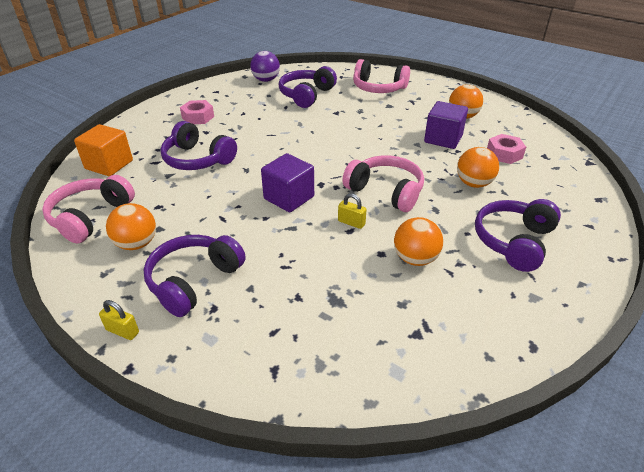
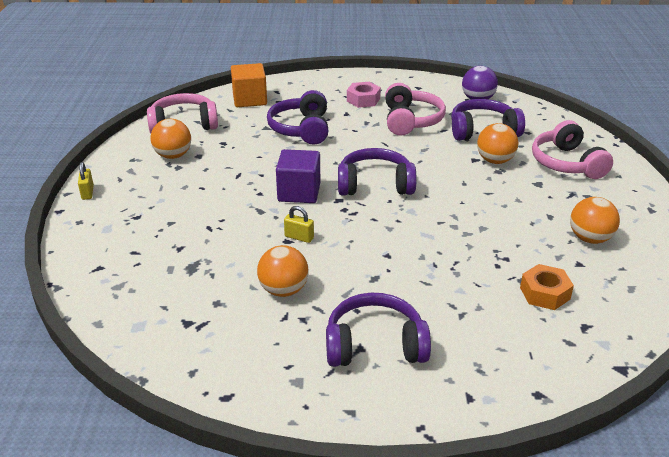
camera: 55 degrees right, 5 degrees down
purple headphones [143,235,246,317] -> purple headphones moved to [338,148,416,195]
yellow padlock [338,194,367,229] -> yellow padlock turned 60 degrees counterclockwise [284,206,314,243]
pink headphones [342,155,424,212] -> pink headphones moved to [385,83,446,136]
purple cube [424,101,468,149] -> none
orange ball [457,147,499,188] -> orange ball moved to [477,123,518,164]
pink nut [487,134,526,164] -> orange nut [520,264,574,310]

